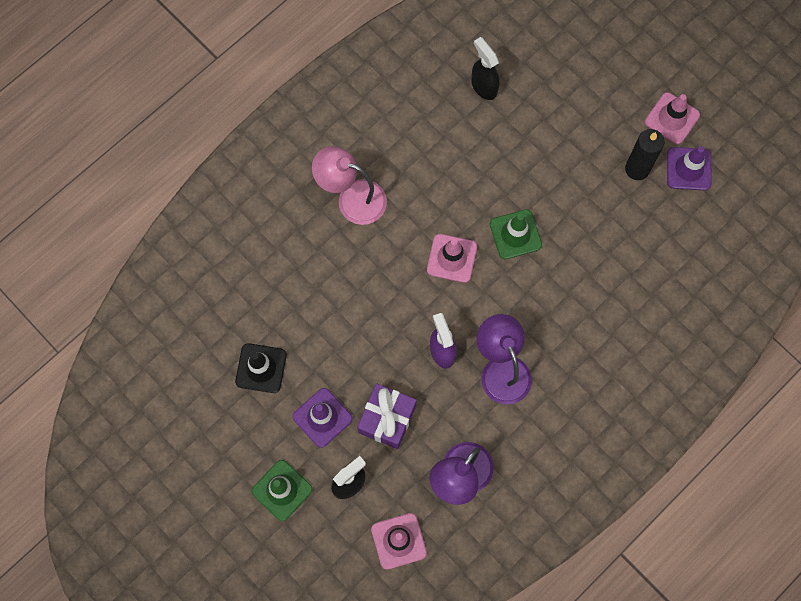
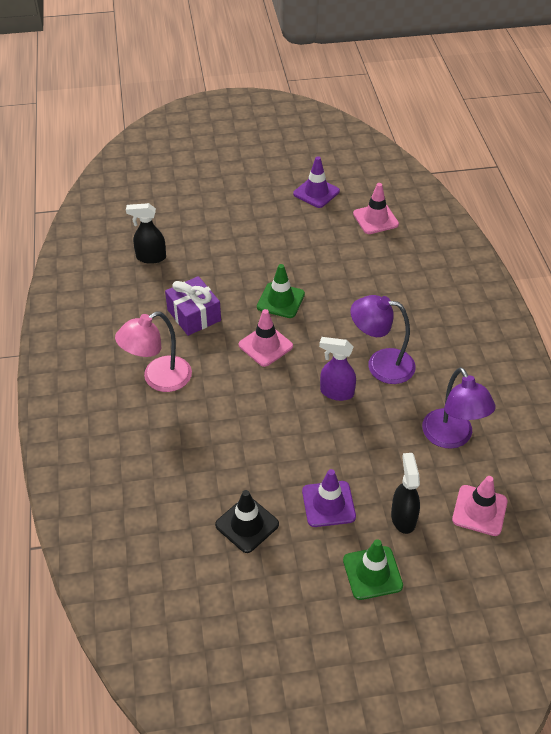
camera: 55 degrees left, 25 degrees down
purple gift [357,383,417,449] -> purple gift moved to [165,276,221,336]
black candle [625,129,664,180] -> none
pink traffic cone [645,93,700,144] -> pink traffic cone moved to [353,183,399,234]

